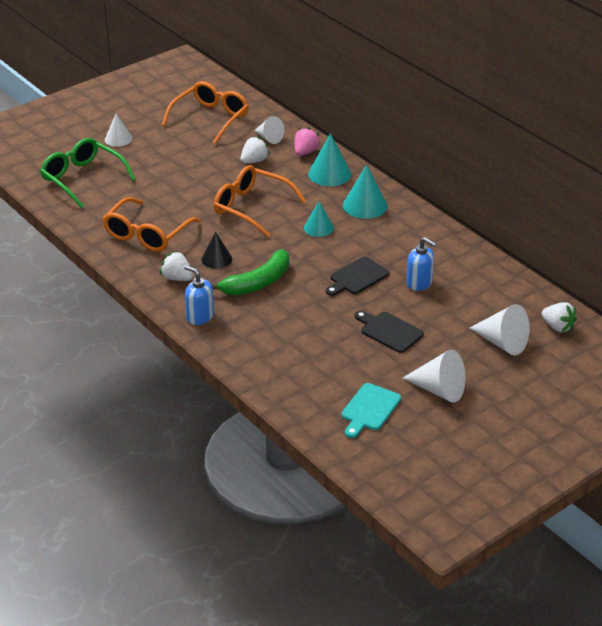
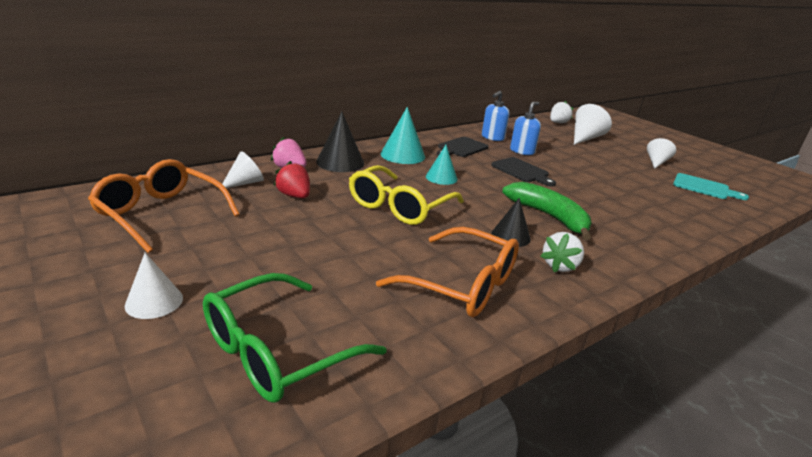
camera: 90 degrees left, 10 degrees down
blue soap dispenser [184,266,214,325] -> blue soap dispenser moved to [482,91,510,141]
orange glasses [214,165,306,237] -> yellow glasses [349,165,464,225]
white strawberry [241,136,270,164] -> red strawberry [274,161,310,198]
turquoise cone [308,133,352,186] -> black cone [316,111,364,172]
black cutting board [354,311,424,353] -> black cutting board moved to [437,137,489,157]
white cone [403,349,466,403] -> white cone [647,138,676,169], size x0.66

